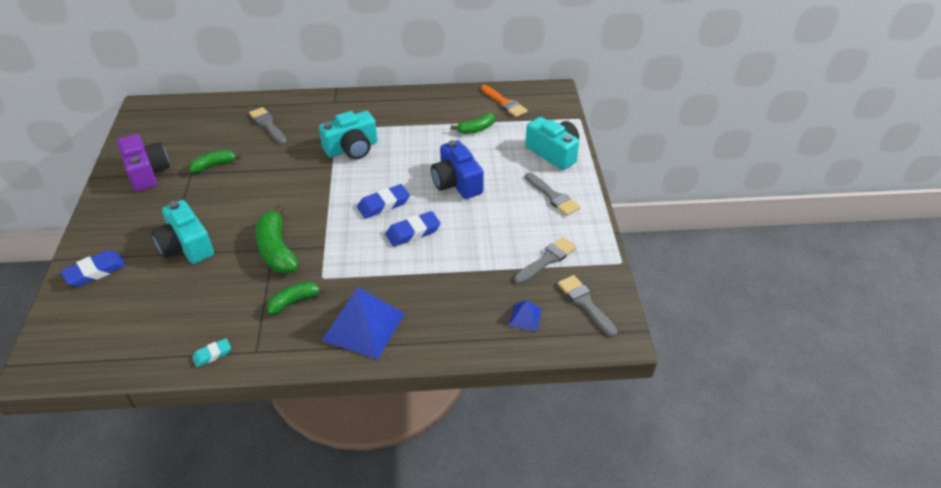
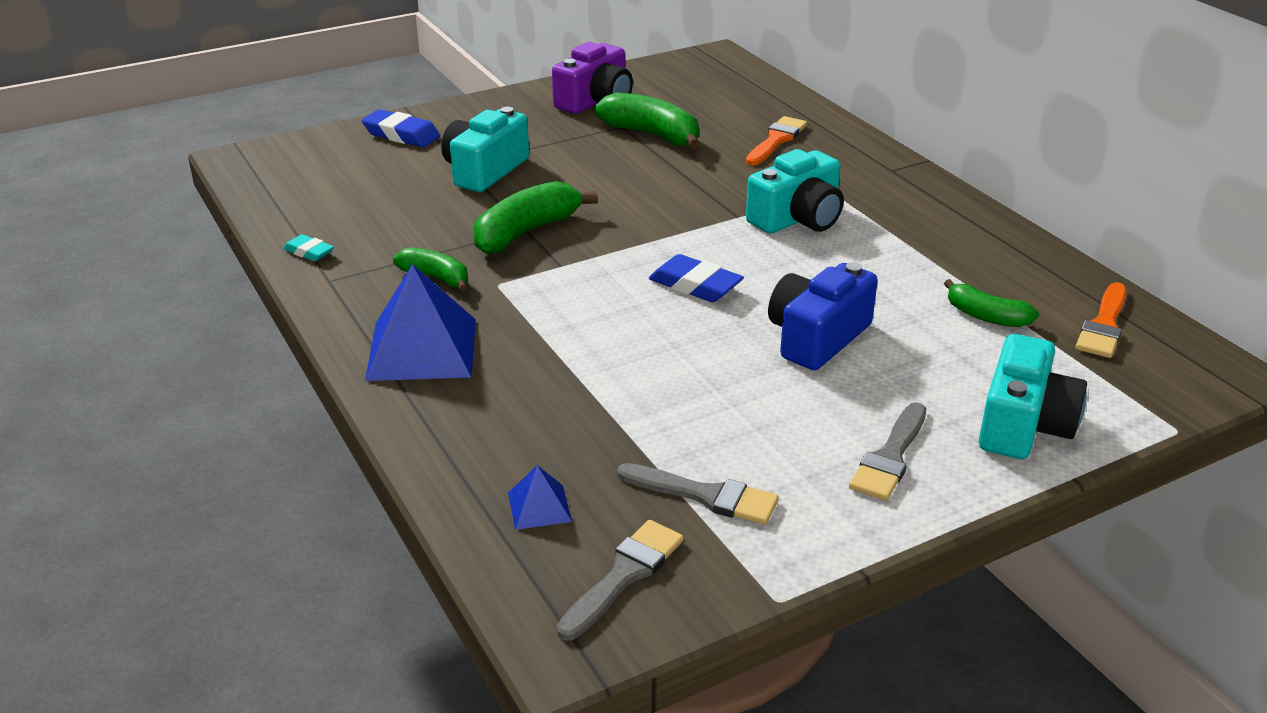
camera: 65 degrees right, 10 degrees down
green banana [189,150,241,173] -> green banana [595,92,700,149], size x1.64
grey brush [249,107,287,144] -> orange brush [746,116,807,166]
turquoise camera [319,111,377,160] -> turquoise camera turned 75 degrees counterclockwise [746,149,844,234]
blue eraser [386,211,441,247] -> none

